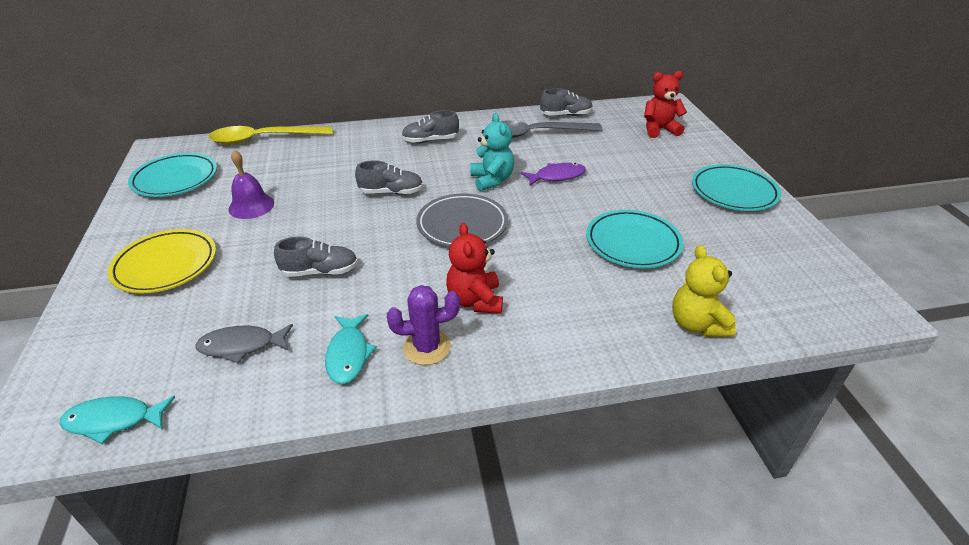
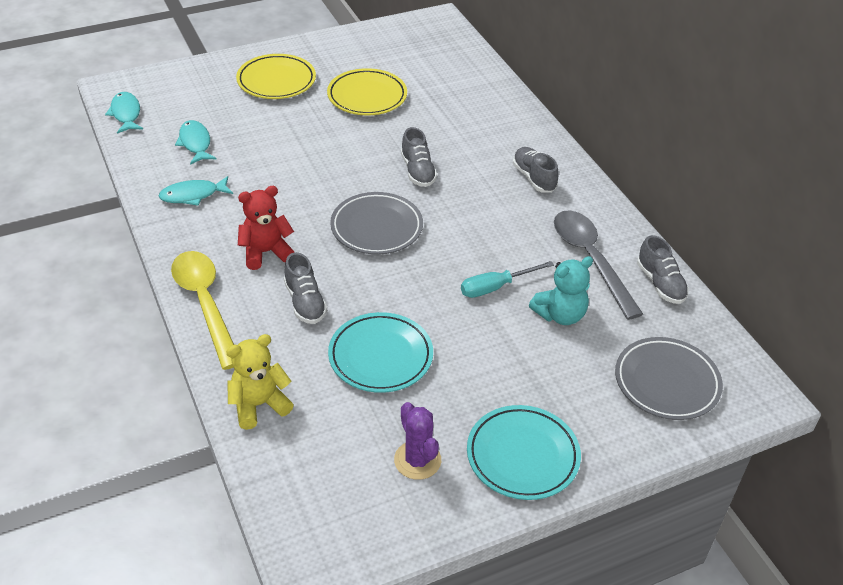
camera: 75 degrees right, 5 degrees up
turquoise plate [128,153,217,197] -> none
grey fish [195,324,293,363] -> turquoise fish [175,120,217,165]
yellow spoon [208,126,333,145] -> yellow spoon moved to [171,251,234,370]
purple bell [229,150,274,219] -> yellow plate [327,68,407,116]
grey shoe [274,237,358,277] -> grey shoe moved to [284,252,327,324]
purple cactus [387,285,460,365] -> purple cactus moved to [394,402,441,480]
turquoise teddy bear [471,113,514,191] -> turquoise teddy bear moved to [529,256,593,325]
purple fish [521,163,586,186] -> turquoise screwdriver [461,261,554,298]
red teddy bear [644,71,687,138] -> grey plate [615,337,723,420]

